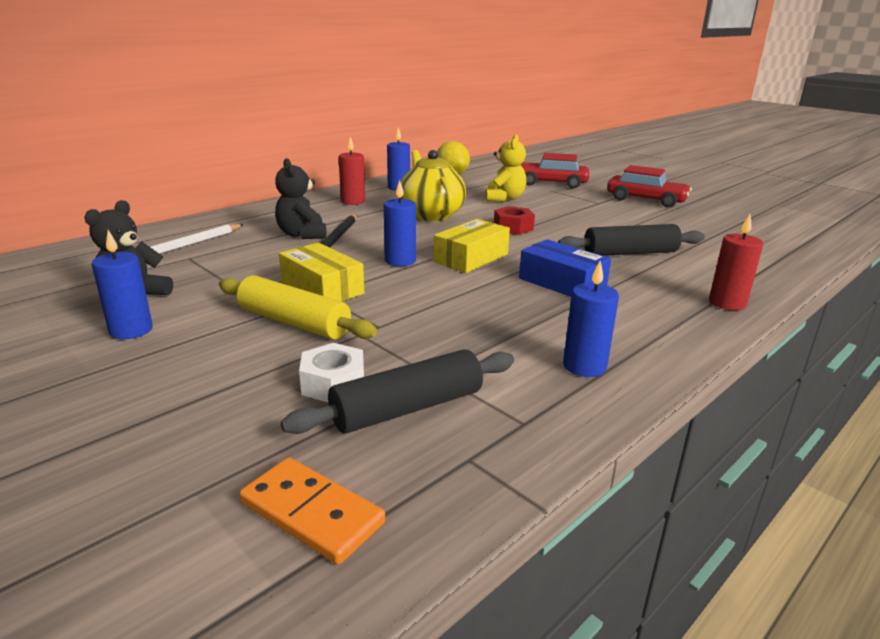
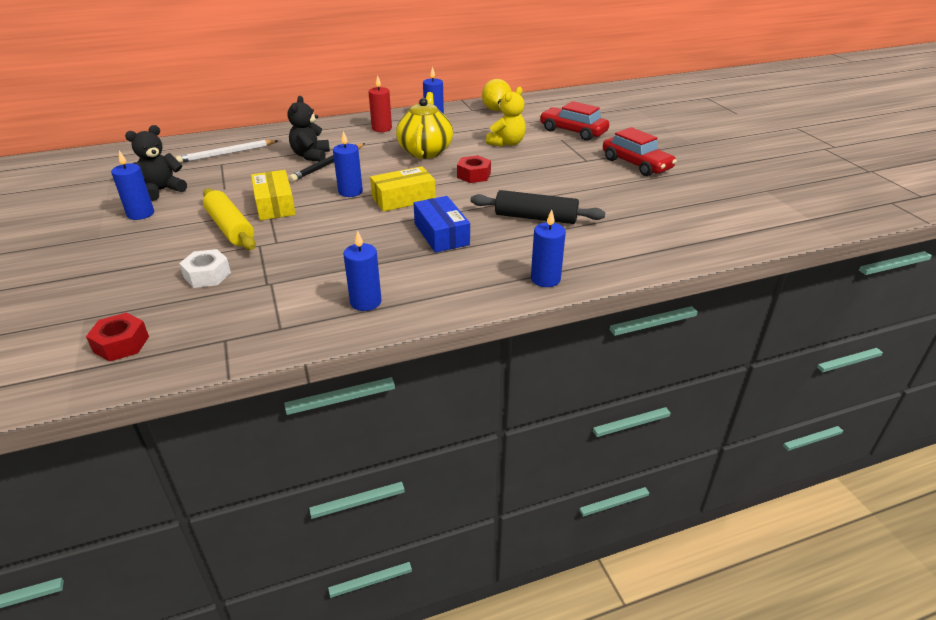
camera: 25 degrees right, 10 degrees up
orange domino [239,457,385,564] -> red nut [86,312,149,362]
black rolling pin [281,349,514,434] -> none
red candle [709,214,763,310] -> blue candle [531,209,566,287]

